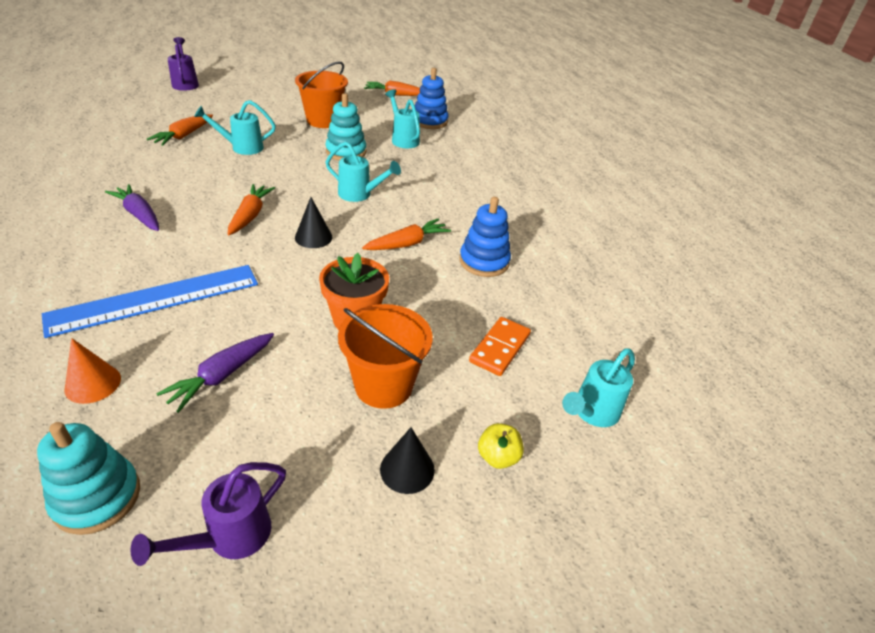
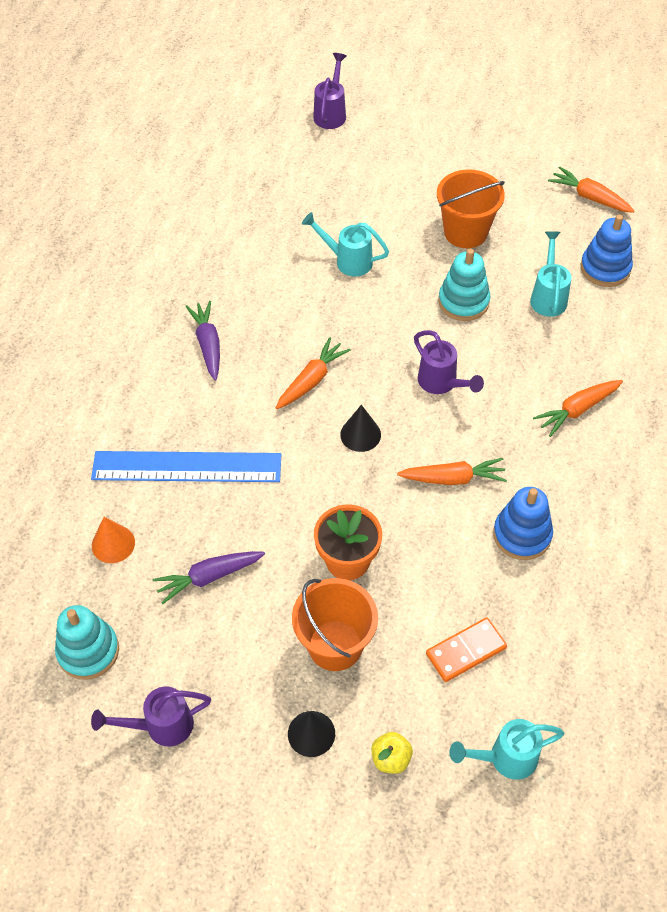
camera: 35 degrees right, 15 degrees up
orange carrot [147,114,213,146] -> orange carrot moved to [533,380,623,437]
turquoise watering can [325,142,401,202] -> purple watering can [414,330,484,394]

